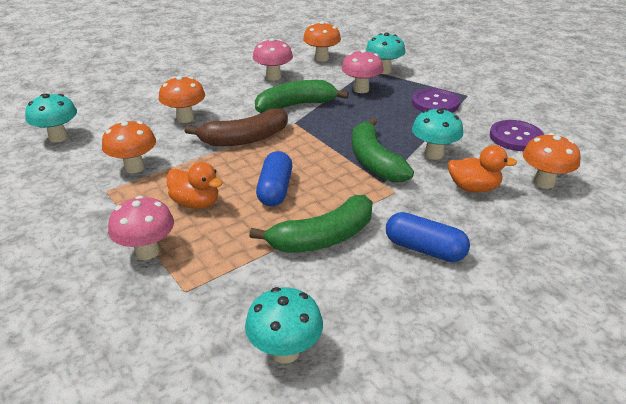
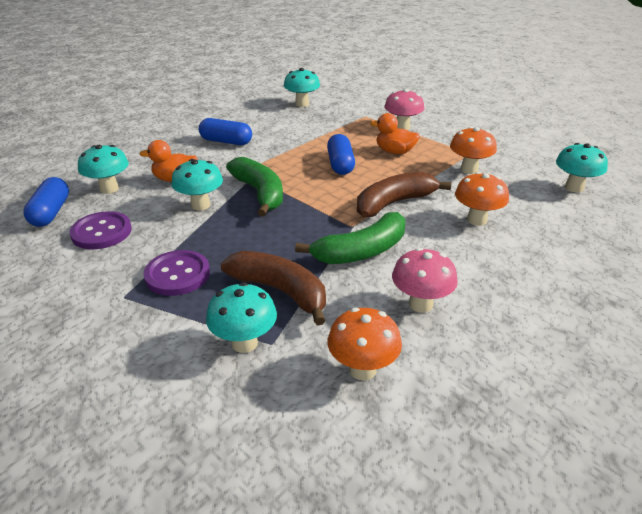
camera: 170 degrees right, 0 degrees up
green banana [249,195,373,253] -> none
pink mushroom [341,49,383,93] -> brown banana [221,251,326,325]
orange mushroom [523,133,581,189] -> turquoise mushroom [78,145,129,194]
none -> blue capsule [23,177,69,227]

